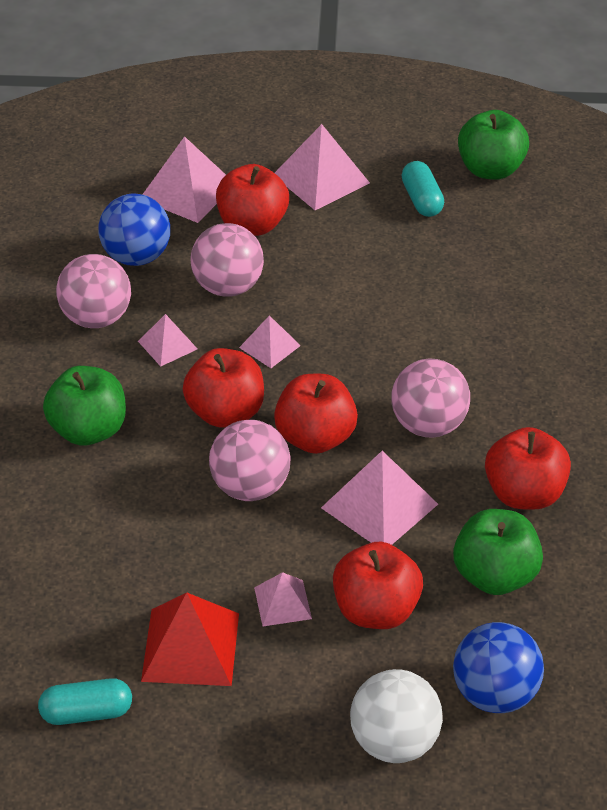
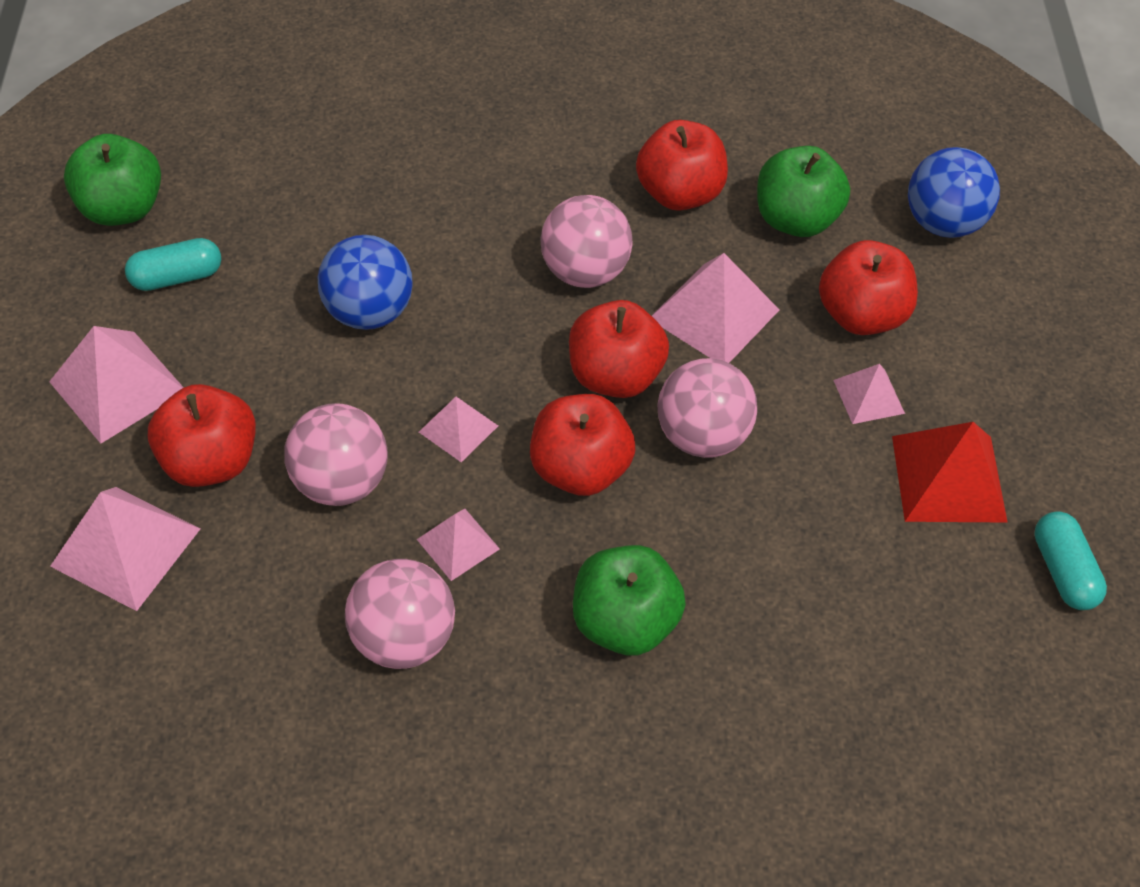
camera: 95 degrees left, 10 degrees up
blue ball [98,193,170,266] -> blue ball moved to [318,235,413,330]
white ball [350,669,443,763] -> none

